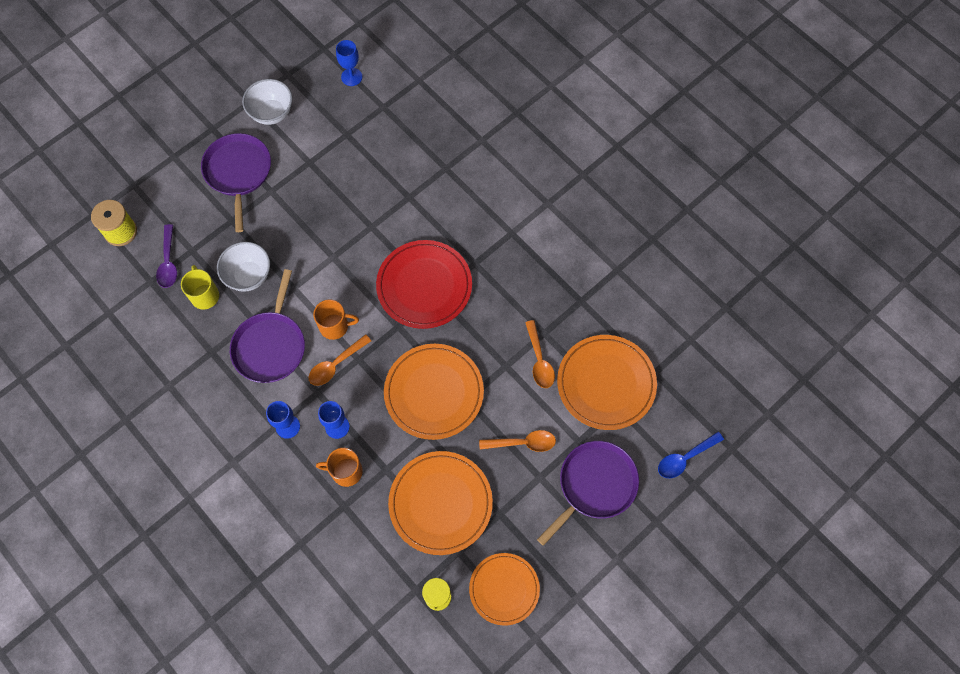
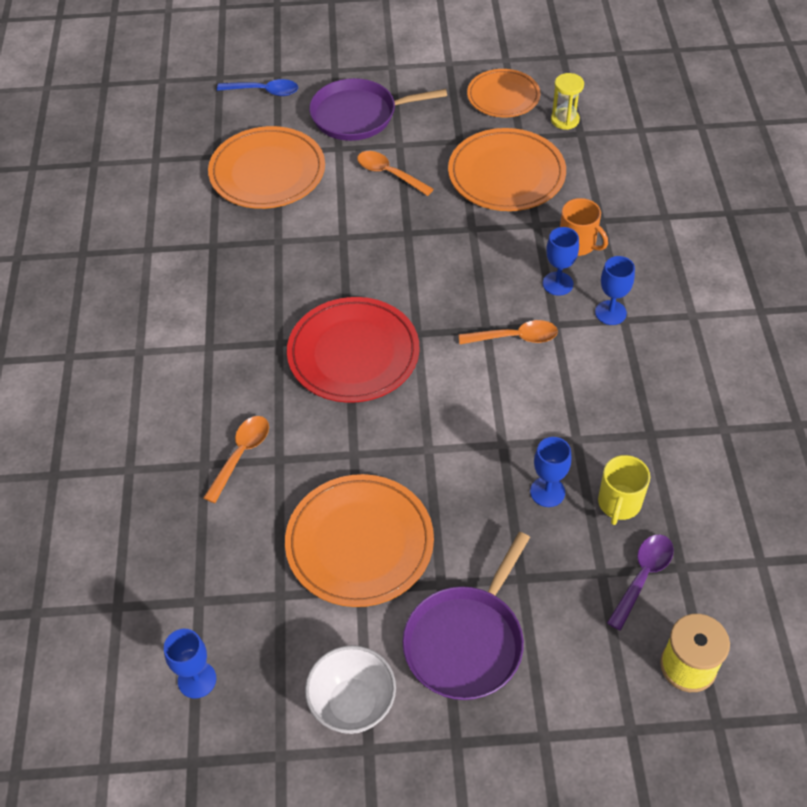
camera: 140 degrees left, 15 degrees down
white bowl [217,242,270,292] -> blue goblet [530,437,571,507]
purple pan [230,269,305,383] -> none
orange mug [313,299,359,340] -> none
orange plate [384,344,484,440] -> orange plate moved to [285,474,434,607]
orange spoon [525,320,555,388] -> orange spoon moved to [203,416,269,503]

